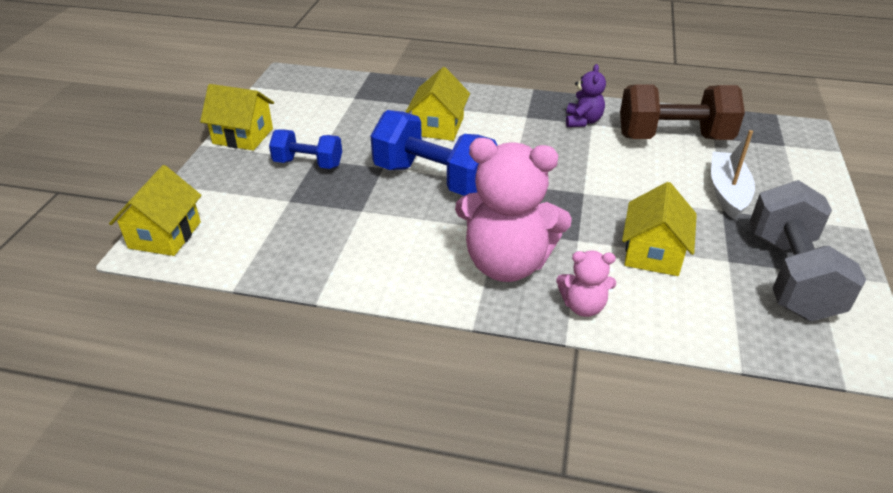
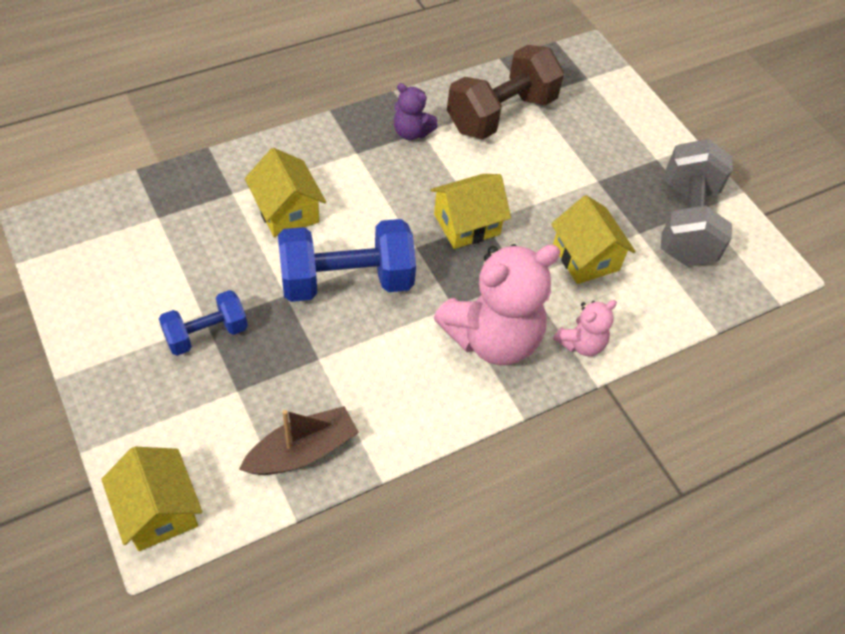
camera: 45 degrees left, 15 degrees up
yellow house [200,84,274,151] -> yellow house moved to [430,174,511,249]
purple teddy bear [566,64,606,127] -> purple teddy bear turned 150 degrees clockwise [394,83,438,140]
white boat [711,130,755,219] -> none
grey dumbbell [750,180,866,321] -> grey dumbbell turned 45 degrees clockwise [661,139,733,266]
none -> brown boat [239,406,359,475]

